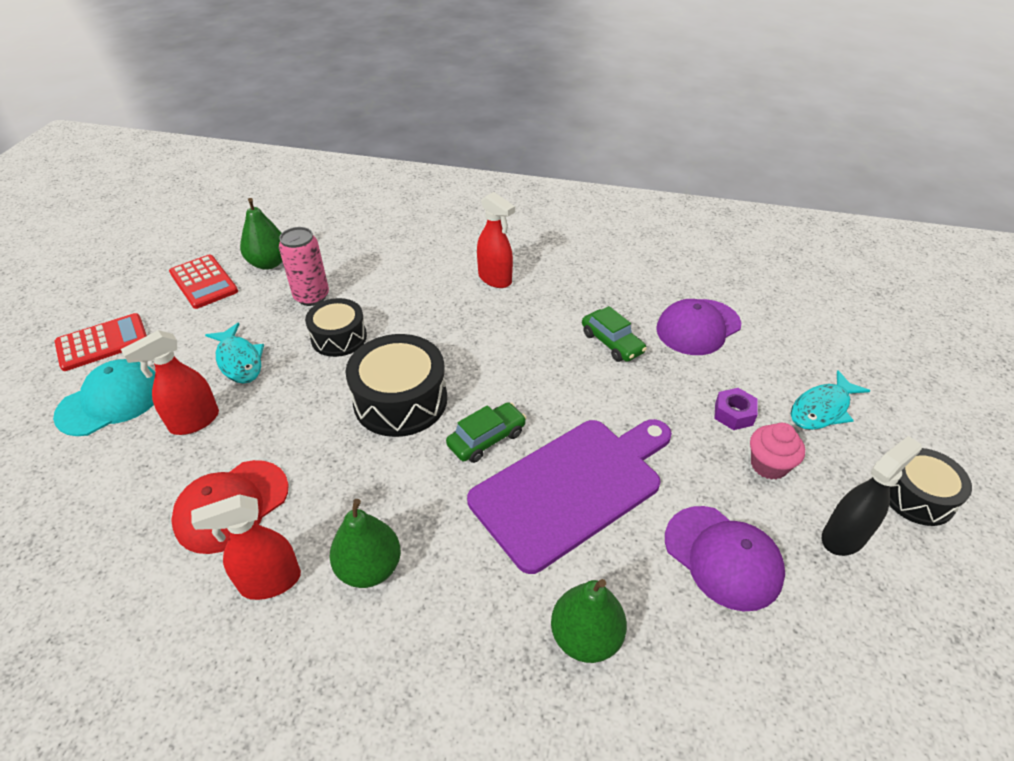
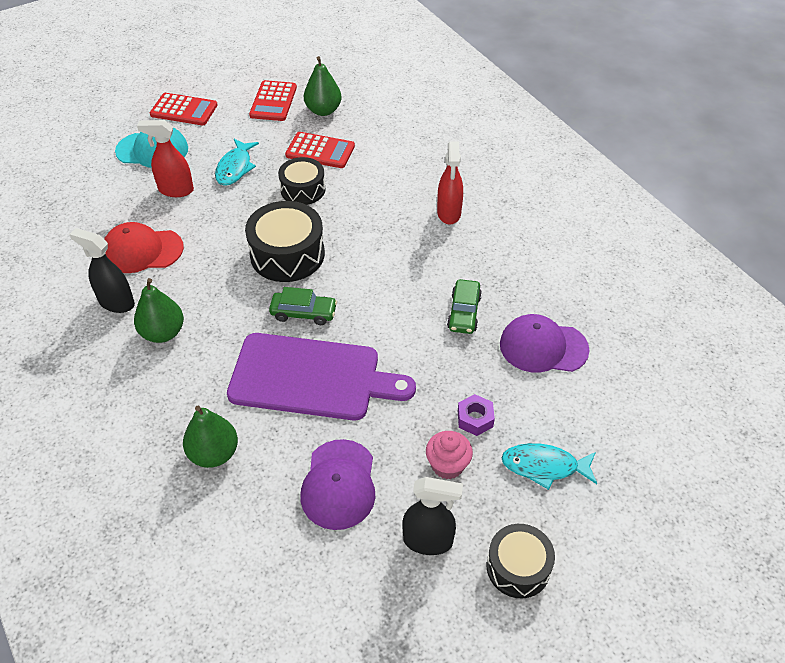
camera: 45 degrees right, 5 degrees up
red spray bottle [191,494,301,600] -> black spray bottle [69,228,135,313]
pink can [279,227,329,306] -> red calculator [285,132,355,168]

